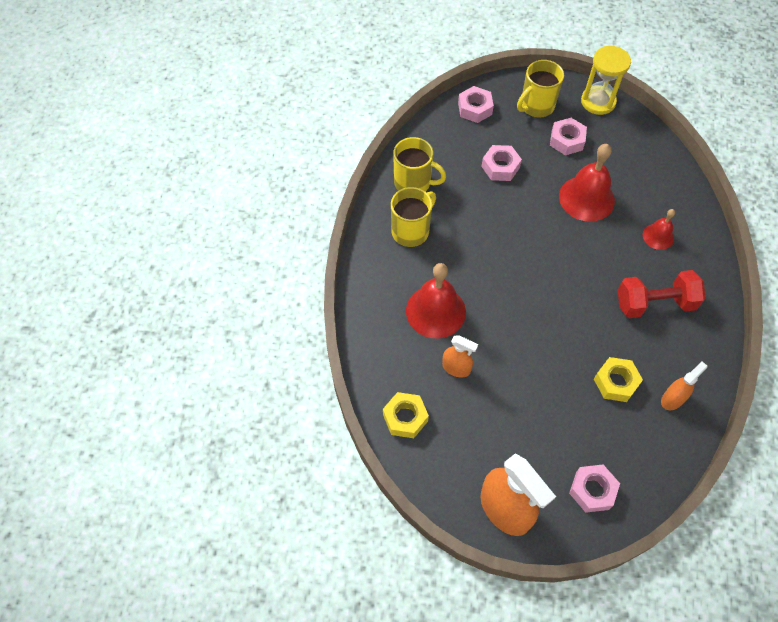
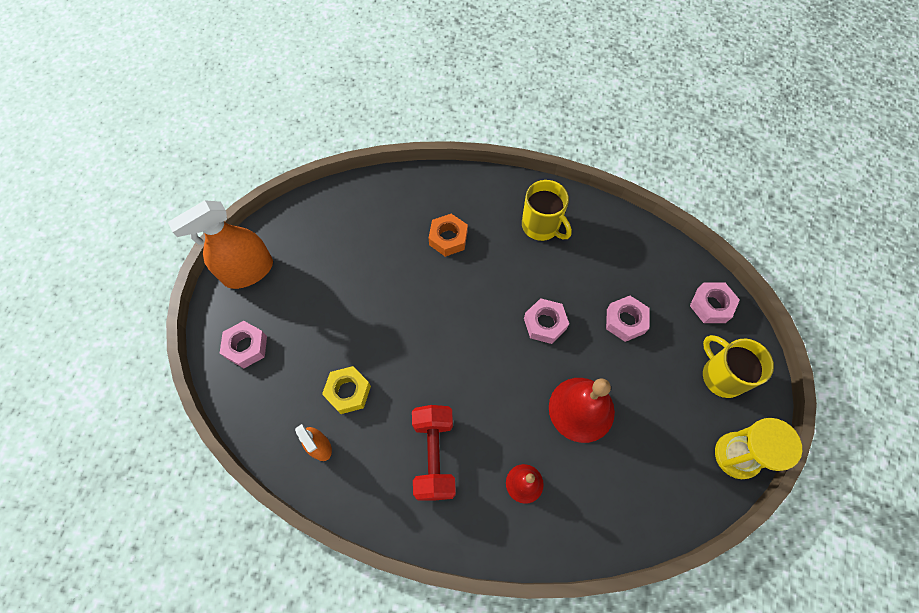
camera: 95 degrees right, 5 degrees up
yellow nut [383,392,429,438] -> none
yellow mug [393,137,446,192] -> none
red bell [406,263,466,339] -> orange nut [428,214,468,257]
orange spray bottle [442,335,478,378] -> none
pink nut [550,118,587,155] -> pink nut moved to [524,298,569,344]

